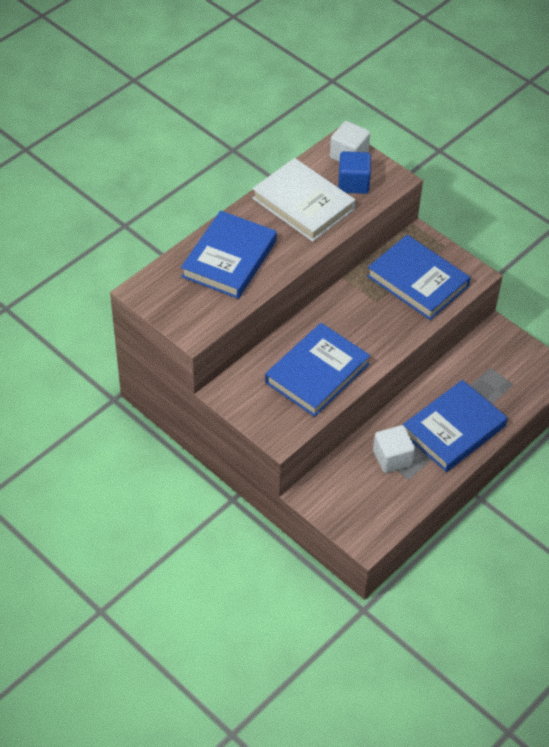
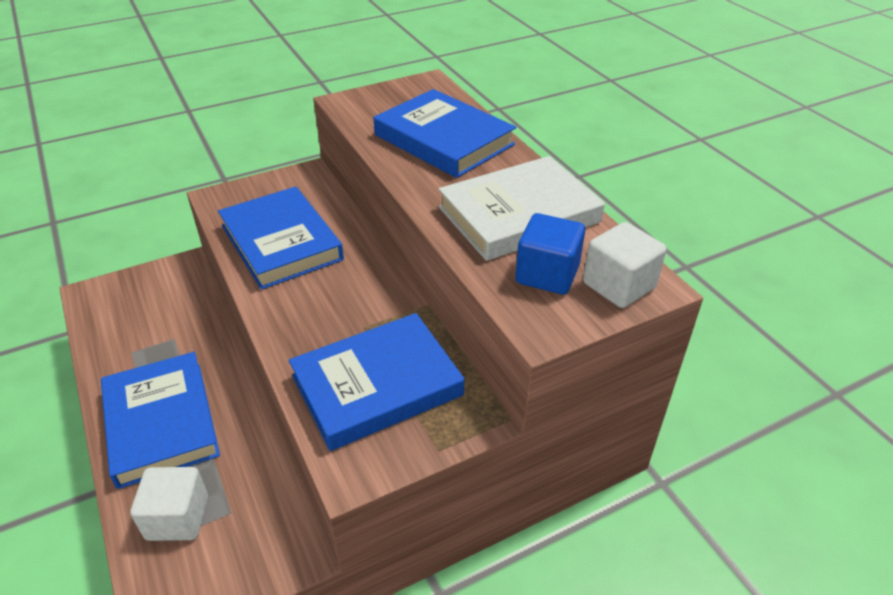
camera: 110 degrees right, 10 degrees down
white cube [373,425,415,473] -> white cube moved to [130,467,208,541]

